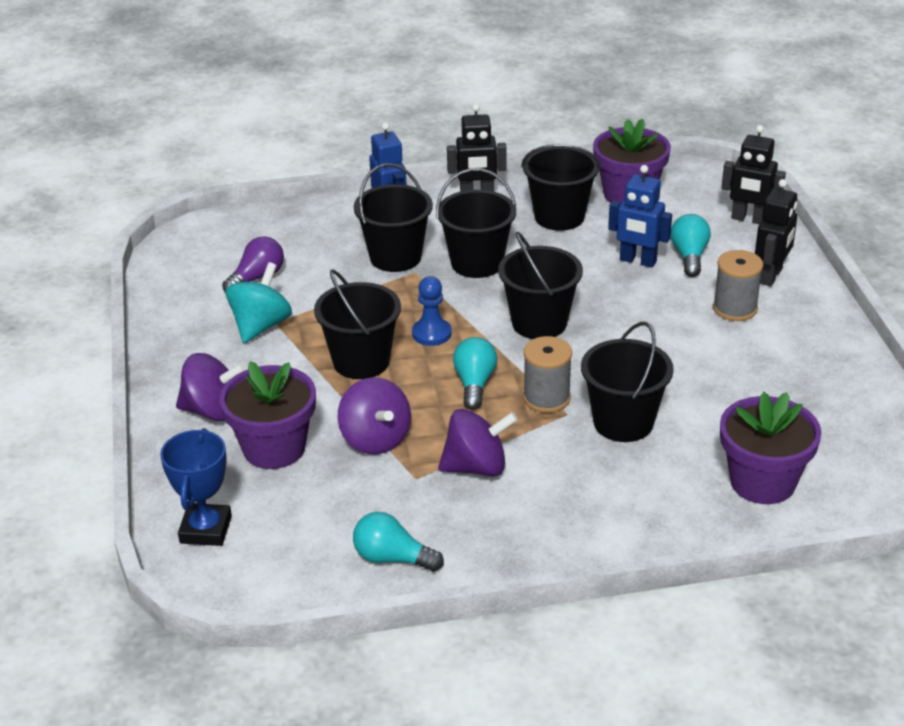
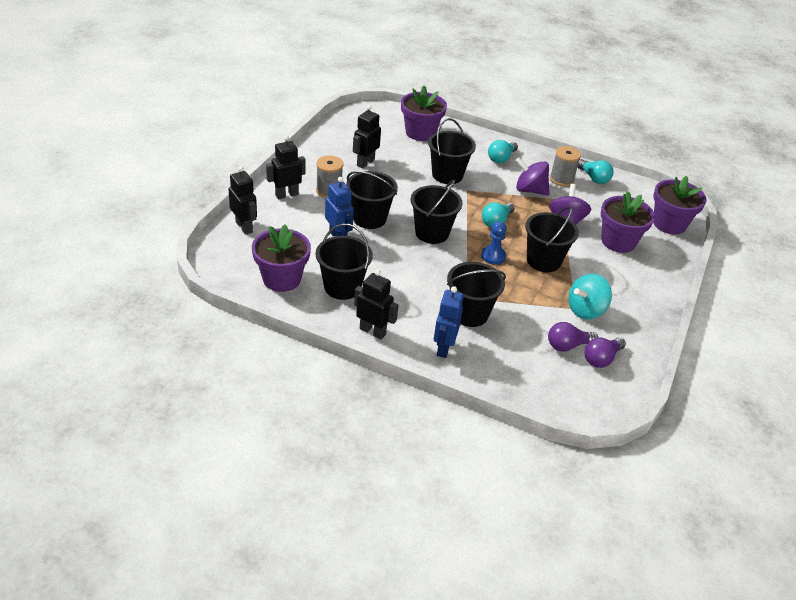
camera: 150 degrees left, 5 degrees up
blue trophy [160,428,232,546] -> purple flower pot [653,176,707,234]
purple spinning top [176,353,247,421] -> none
black bucket [436,168,516,278] -> black bucket moved to [346,171,398,229]
grey spool [523,336,572,413] -> grey spool moved to [550,146,581,186]
turquoise light bulb [671,214,711,277] -> turquoise light bulb moved to [488,140,518,163]
none -> black robot [353,105,381,168]
none -> purple light bulb [584,337,626,368]

